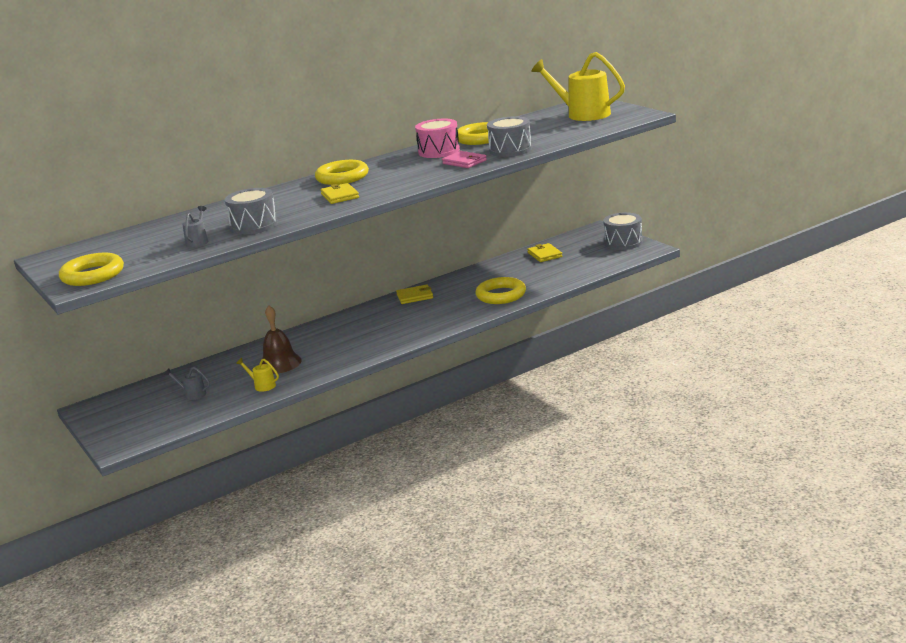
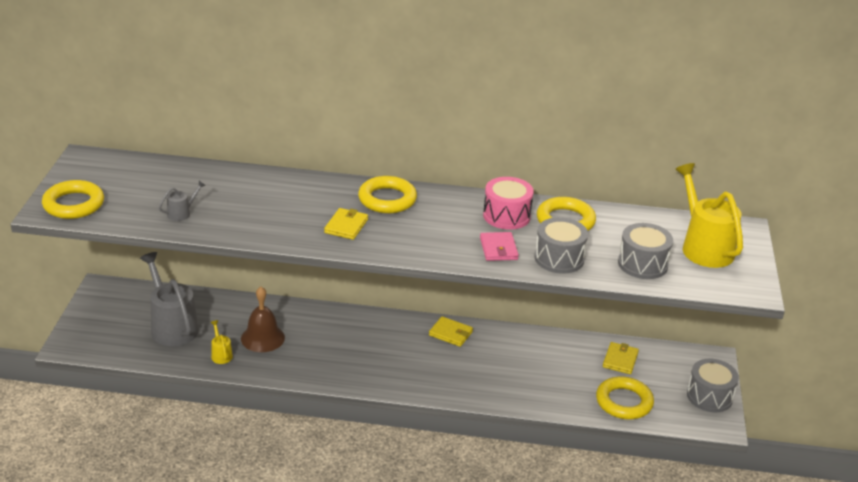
camera: 35 degrees right, 10 degrees up
grey watering can [164,367,210,400] -> grey watering can [140,252,199,346], size x2.27
grey drum [224,188,278,235] -> grey drum moved to [618,223,673,279]
yellow ring [475,277,526,304] -> yellow ring moved to [596,376,654,419]

